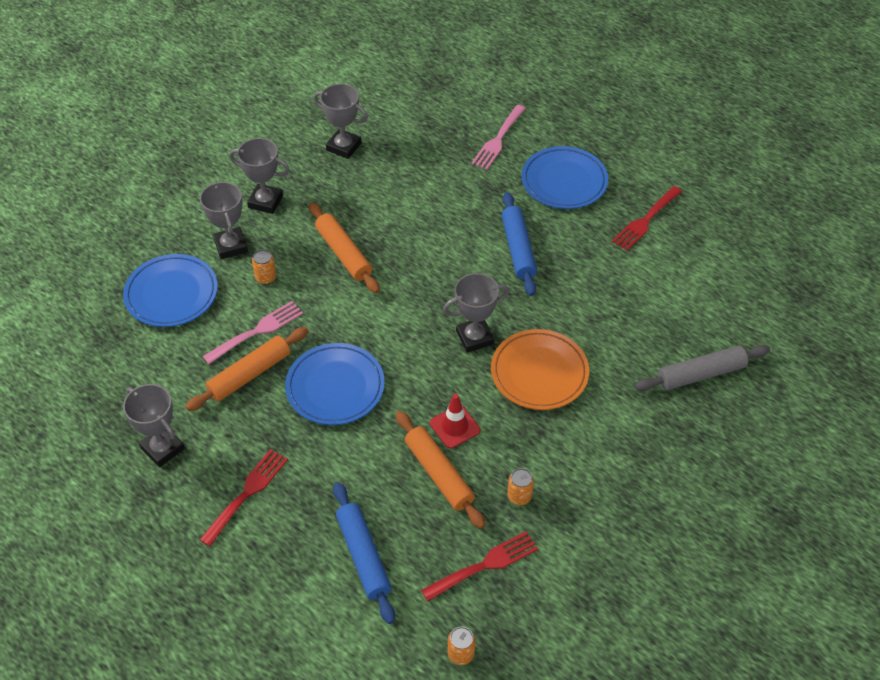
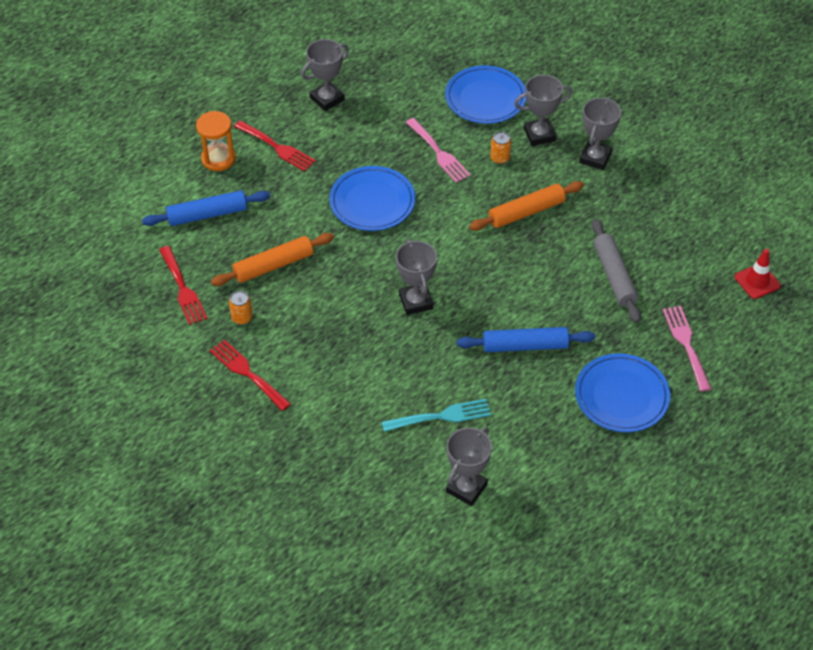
camera: 95 degrees right, 0 degrees up
orange rolling pin [185,327,308,411] -> none
grey trophy [314,84,368,159] -> grey trophy moved to [446,427,492,506]
red traffic cone [430,394,480,449] -> red traffic cone moved to [735,249,781,299]
orange can [448,627,475,665] -> none
pink fork [471,105,526,170] -> pink fork turned 45 degrees clockwise [663,306,711,392]
orange plate [491,329,589,410] -> none
red fork [612,186,682,251] -> red fork moved to [210,340,291,411]
grey rolling pin [634,345,770,391] -> grey rolling pin moved to [592,219,641,323]
none -> orange hourglass [196,111,236,171]
none -> turquoise fork [382,399,491,432]

